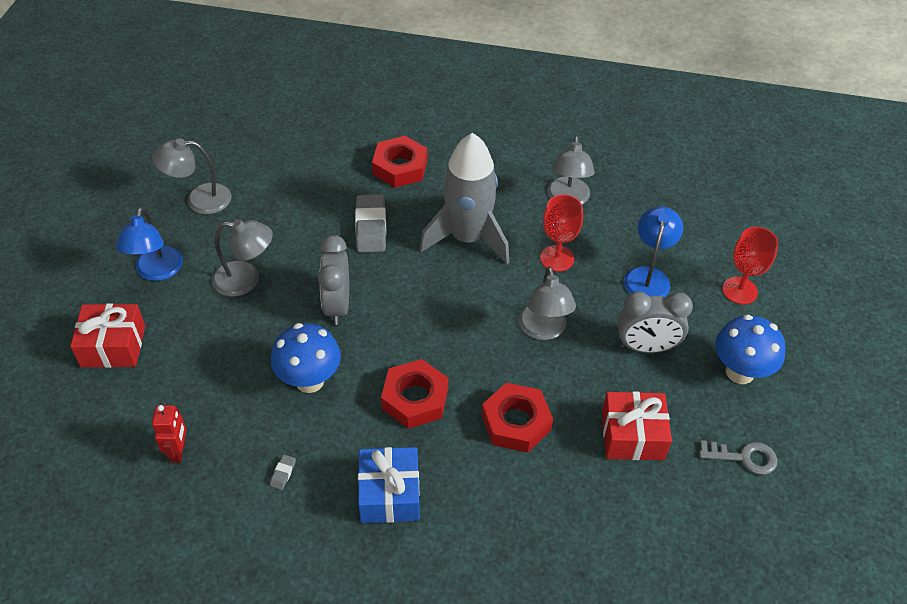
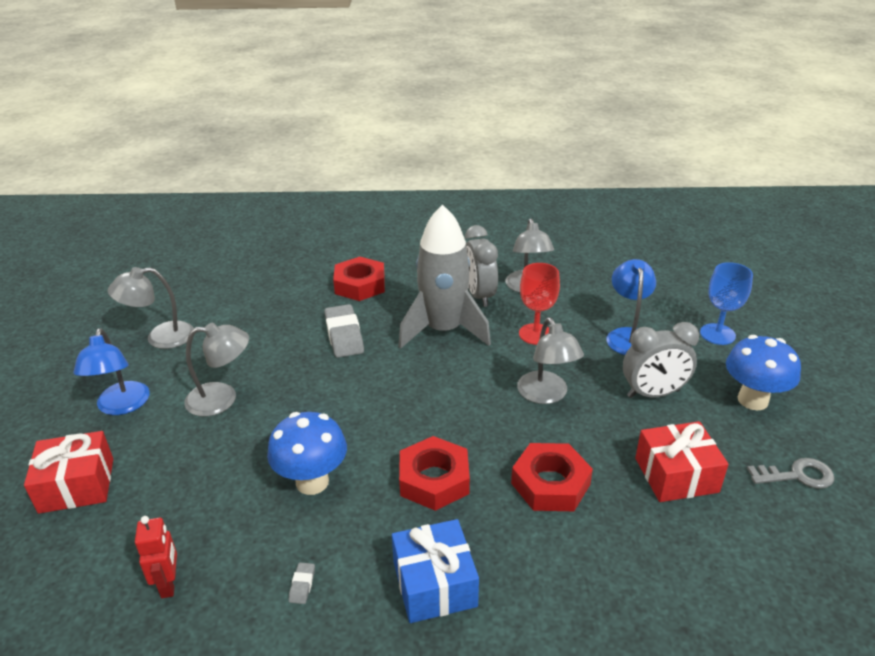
camera: 10 degrees left, 15 degrees down
grey clock [318,235,349,325] -> grey clock moved to [465,225,498,307]
red goblet [722,227,778,305] -> blue goblet [700,262,753,345]

